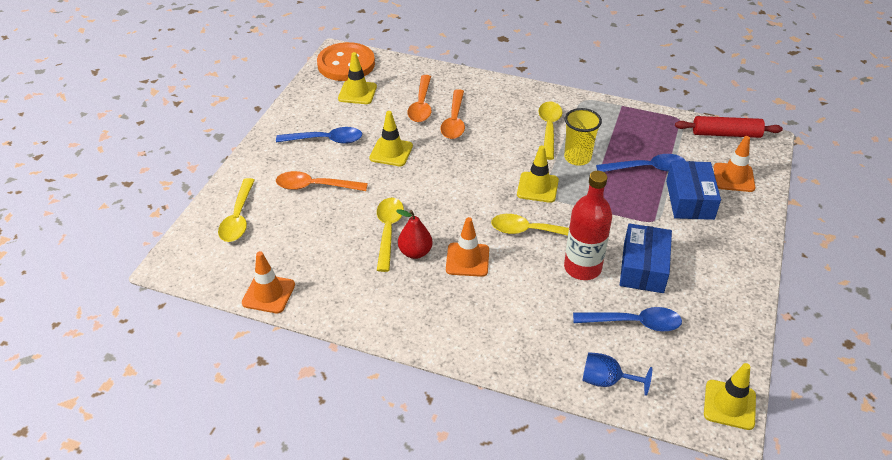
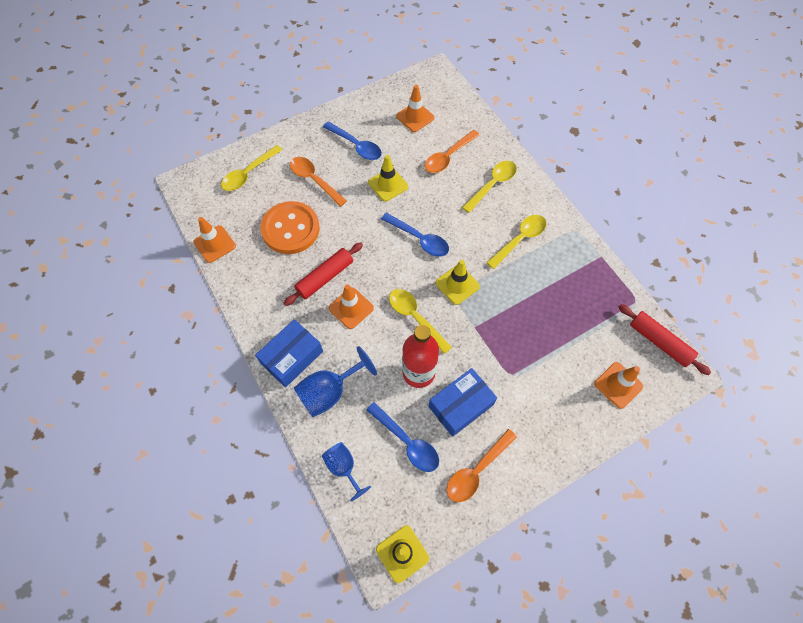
camera: 40 degrees right, 20 degrees up
orange button [317,42,375,81] -> orange button moved to [261,201,320,254]
yellow traffic cone [338,52,377,104] -> orange traffic cone [396,85,434,132]
yellow spoon [377,198,404,272] -> yellow spoon moved to [462,161,517,213]
red pear [396,209,433,259] -> red rolling pin [284,242,363,306]
orange spoon [441,89,465,139] -> orange spoon moved to [447,429,517,502]
yellow cup [564,108,602,166] -> none
blue spoon [596,154,686,172] -> blue spoon moved to [381,213,449,257]
blue box [666,161,721,220] -> blue box moved to [255,319,323,387]
none -> blue goblet [294,346,377,417]

